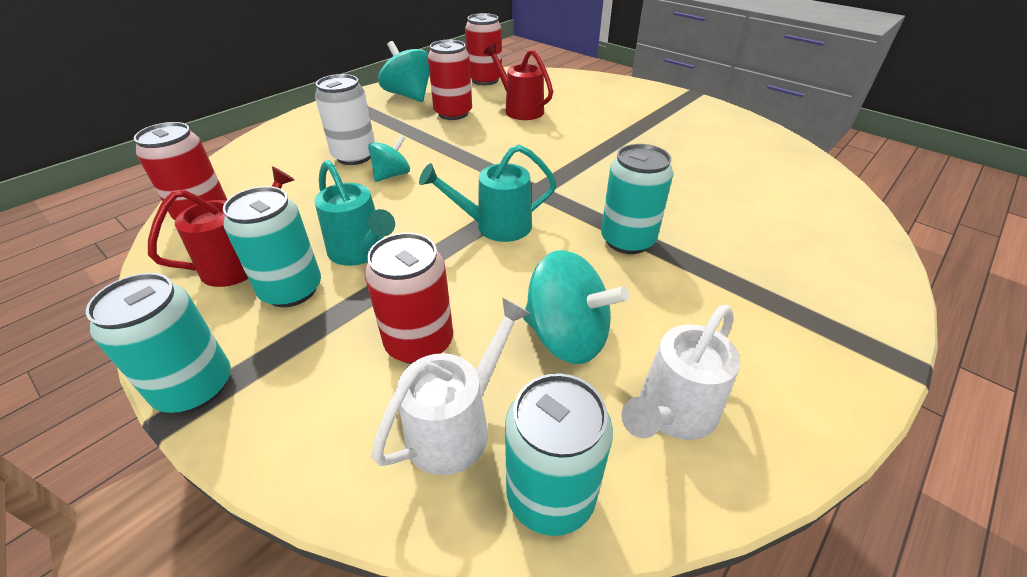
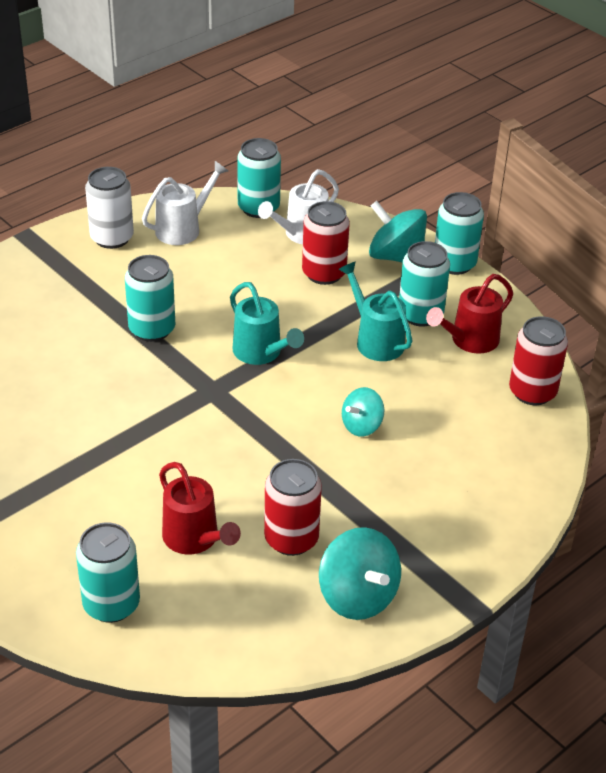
camera: 175 degrees left, 0 degrees up
white can [315,74,375,165] -> white can moved to [85,167,134,249]
turquoise watering can [419,144,557,242] -> turquoise watering can turned 60 degrees clockwise [230,282,304,365]
red can [465,13,502,85] -> none
turquoise spinning top [523,250,629,364] -> turquoise spinning top moved to [369,201,427,263]
none -> turquoise can [76,522,140,623]

